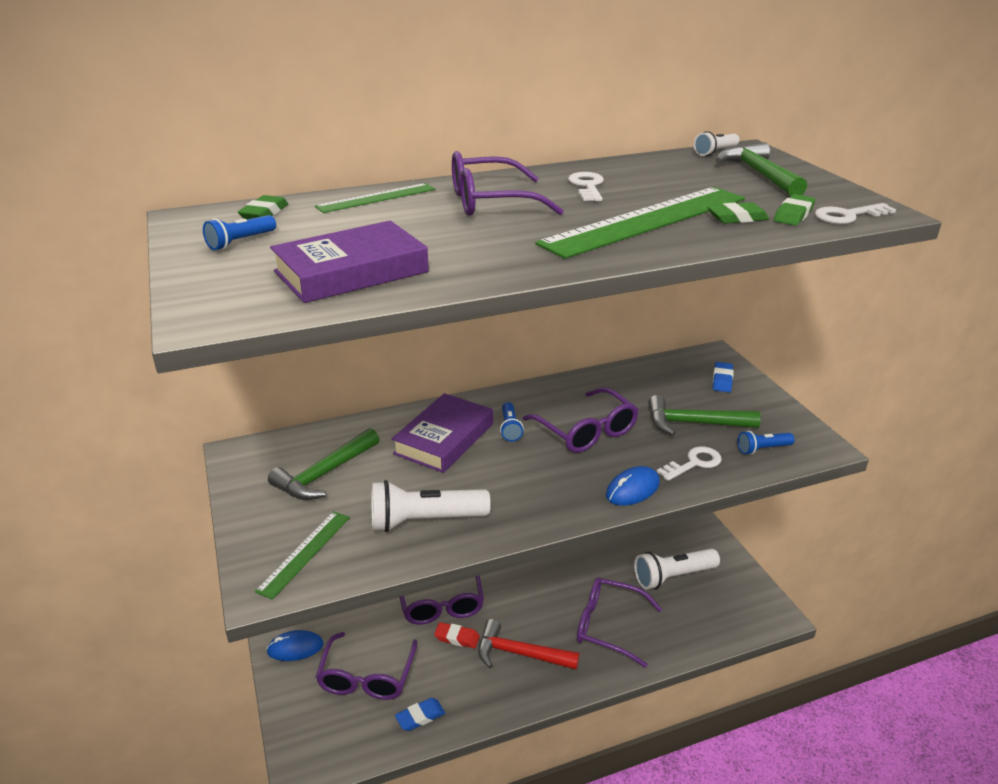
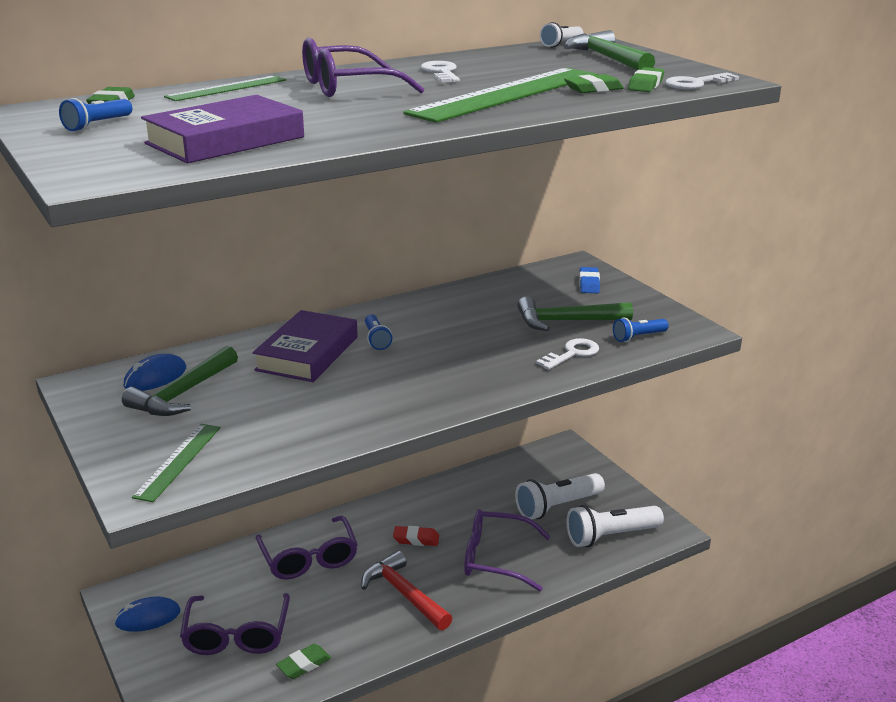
camera: 10 degrees left, 5 degrees down
white flashlight [371,480,491,532] -> white flashlight moved to [567,505,664,547]
blue eraser [395,698,445,731] -> green eraser [276,644,331,679]
red eraser [434,622,480,648] -> red eraser moved to [393,526,439,546]
red hammer [478,619,579,670] -> red hammer turned 45 degrees clockwise [361,551,452,630]
purple glasses [523,387,639,453] -> none
blue mouse [606,466,660,506] -> blue mouse moved to [123,354,186,391]

